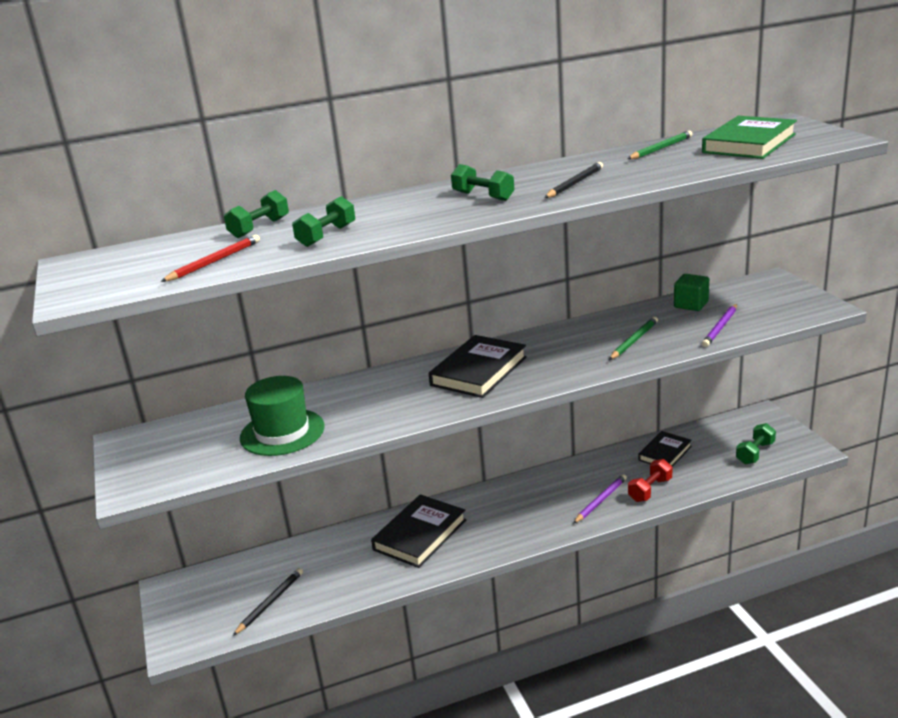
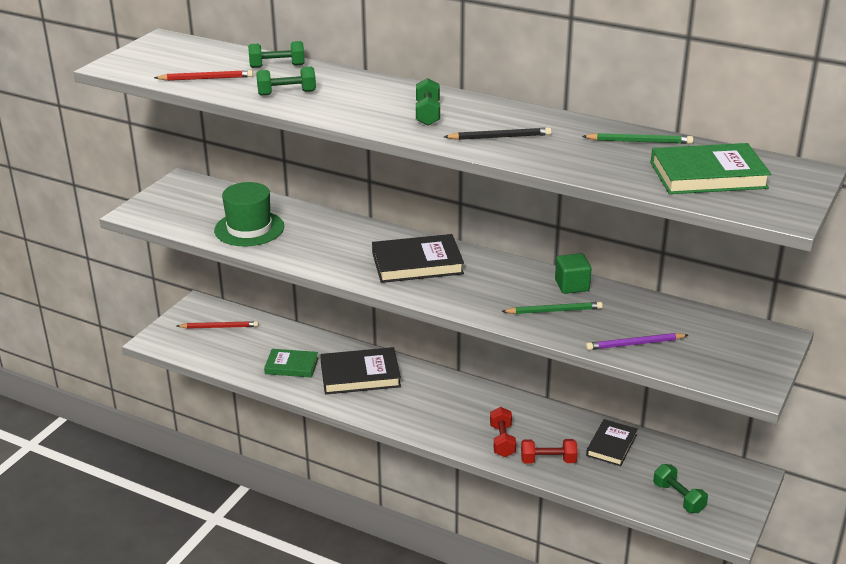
camera: 45 degrees right, 5 degrees up
black pencil [233,568,303,636] -> none
purple pencil [573,474,627,524] -> red dumbbell [490,407,516,457]
black book [638,431,692,467] -> black book turned 60 degrees counterclockwise [586,419,638,466]
green cube [674,274,709,311] -> green cube moved to [555,253,591,294]
green dumbbell [736,423,776,464] -> green dumbbell turned 60 degrees clockwise [653,464,708,513]
none -> red pencil [177,321,259,329]
none -> green book [264,349,318,378]

